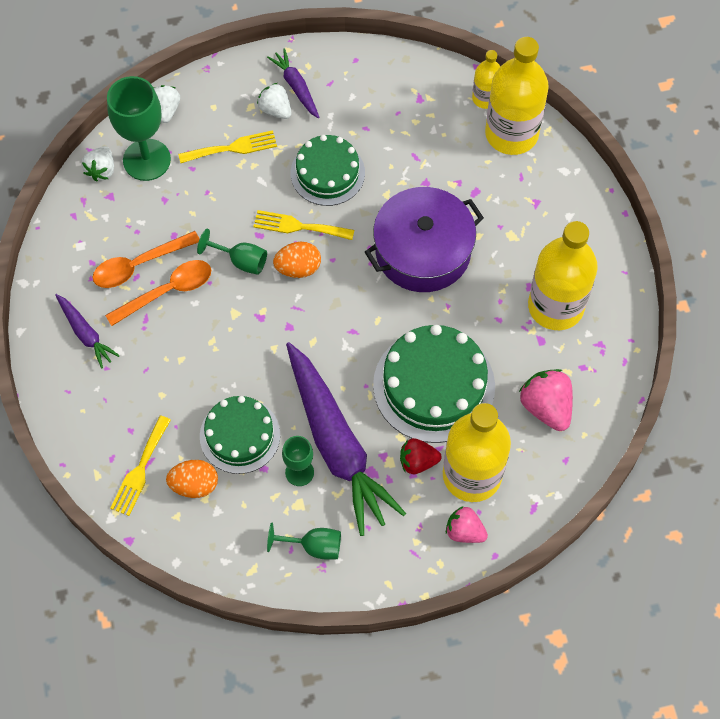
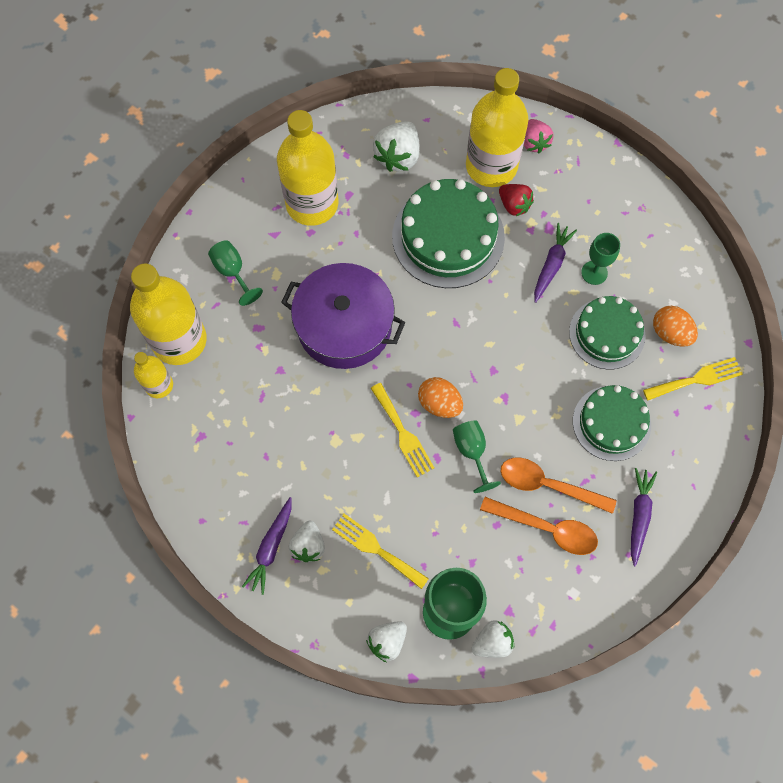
camera: 130 degrees left, 5 degrees up
green goblet [267,523,341,560] -> green goblet moved to [208,240,263,306]
purple carrot [286,342,406,536] -> purple carrot [534,223,577,303], size x0.46
green cake [291,135,365,206] -> green cake moved to [573,385,651,461]
pink strawberry [519,369,573,431] -> white strawberry [373,121,420,172]

